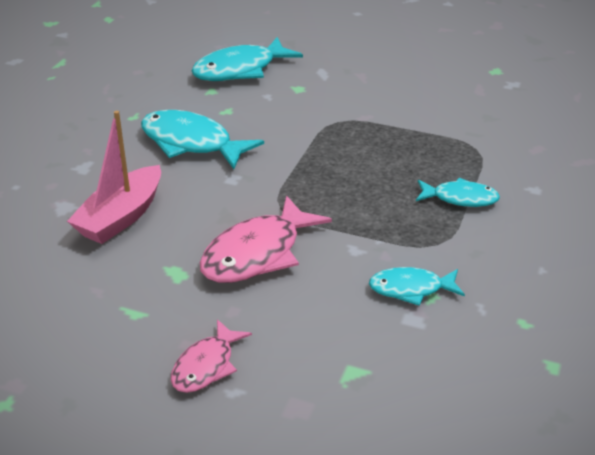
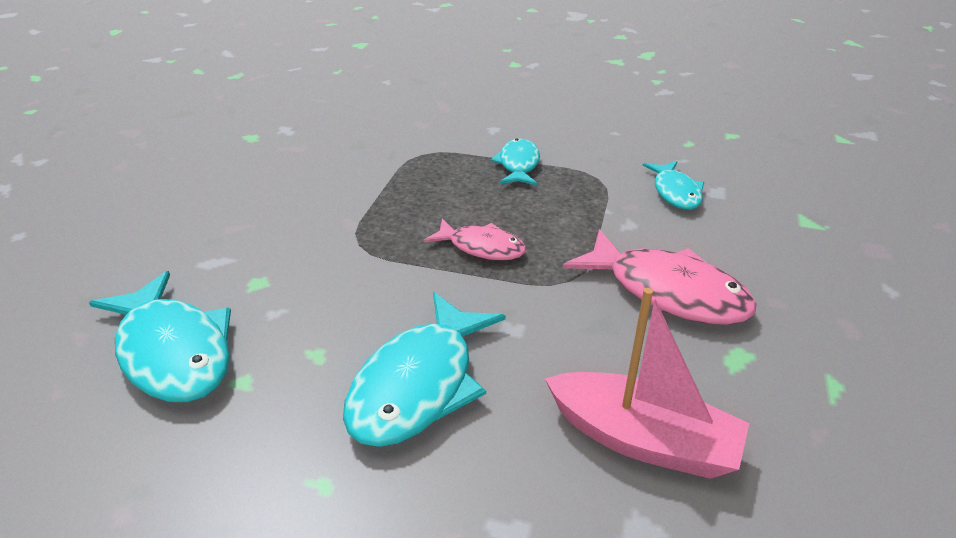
camera: 95 degrees left, 0 degrees up
pink fish [171,319,252,393] -> pink fish moved to [424,219,526,261]

